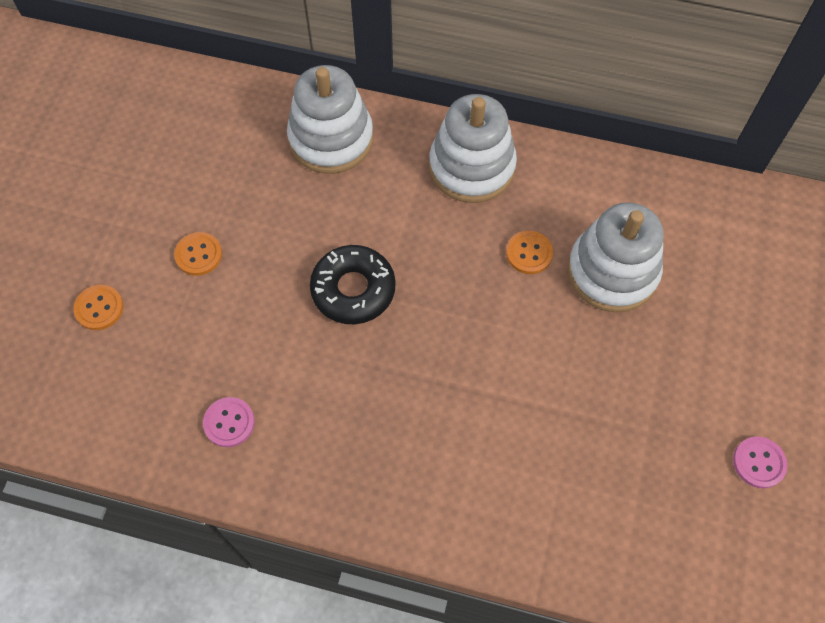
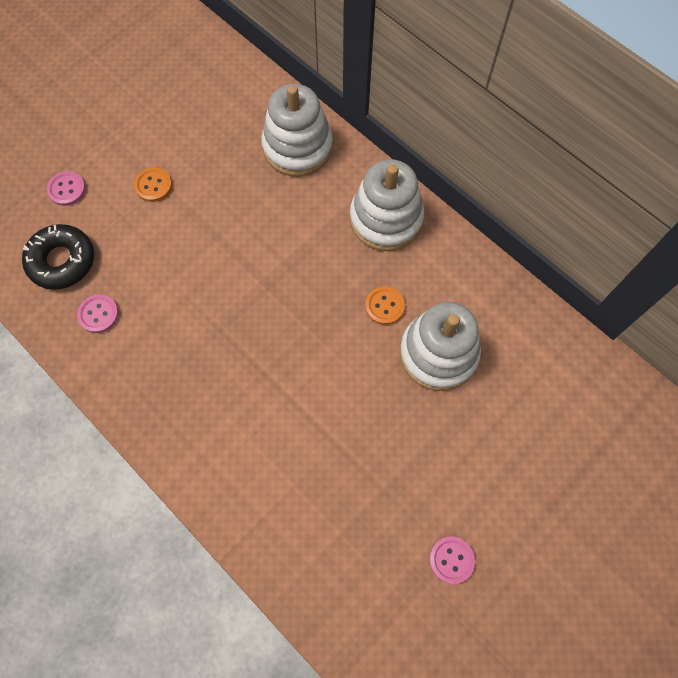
camera: 30 degrees right, 5 degrees up
orange button [73,285,123,330] -> pink button [47,171,86,206]
black donut [310,245,396,324] -> black donut moved to [22,224,94,290]

